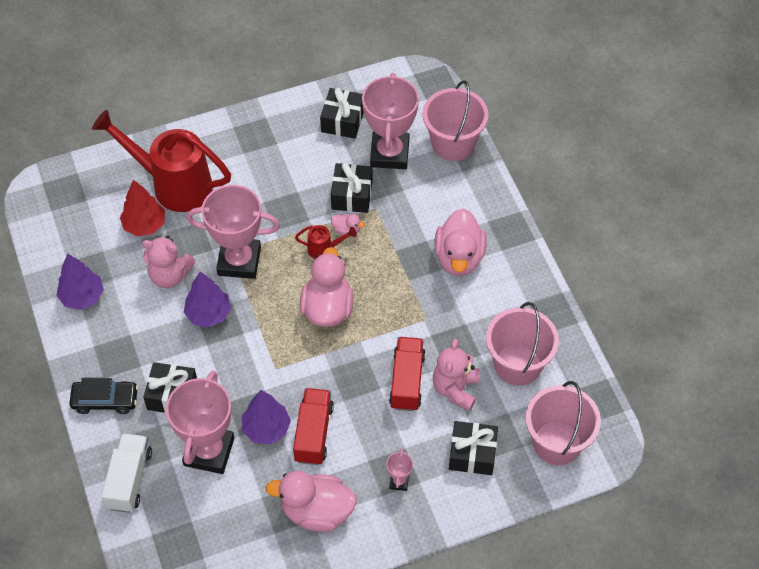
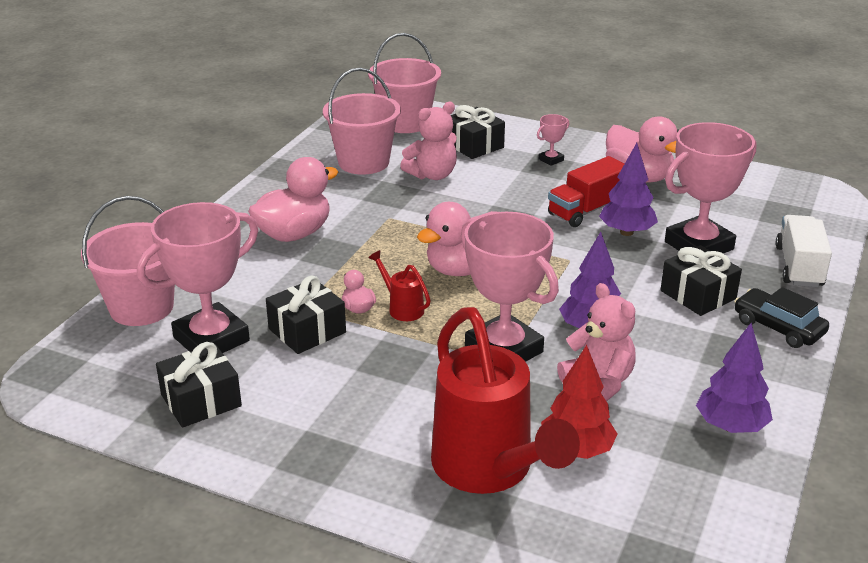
camera: 135 degrees left, 25 degrees down
white truck [101,433,152,513] -> white truck turned 135 degrees clockwise [776,215,832,287]
red truck [389,337,426,411] -> none

